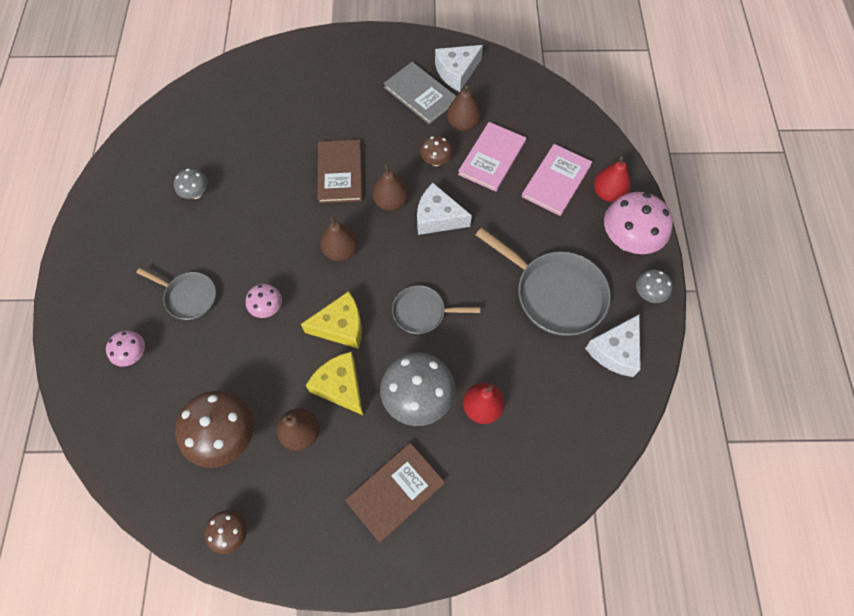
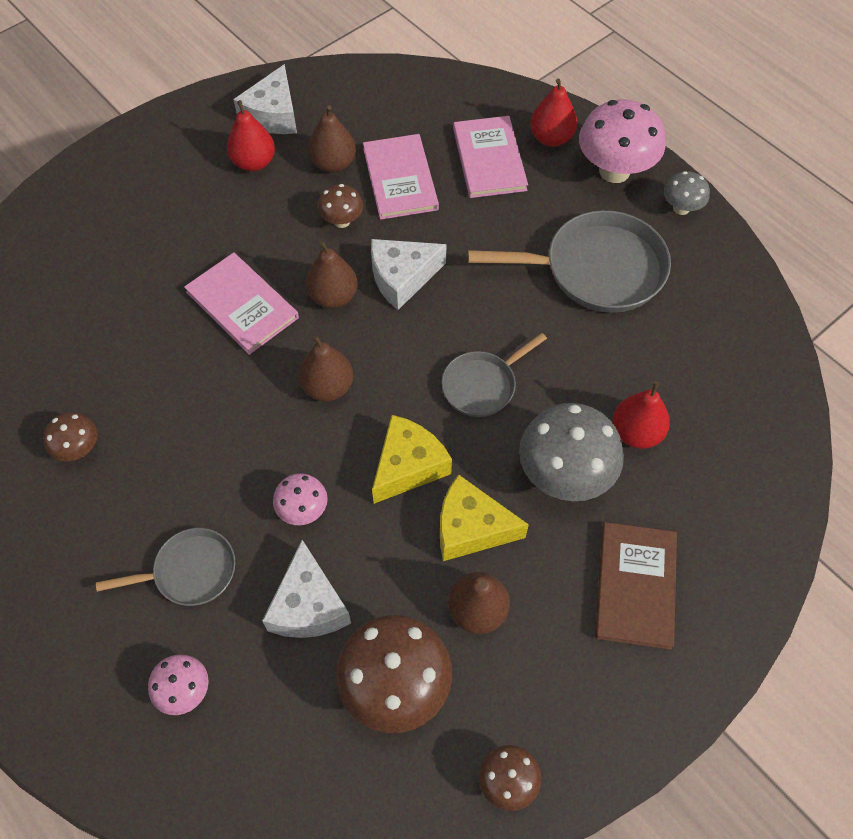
camera: 40 degrees left, 5 degrees down
grey mushroom [174,168,208,199] -> brown mushroom [43,412,97,461]
brown book [318,140,362,203] -> pink book [184,252,299,355]
grey book [383,62,457,124] -> red pear [227,100,275,172]
white cheese [585,314,641,377] -> white cheese moved to [262,540,351,638]

